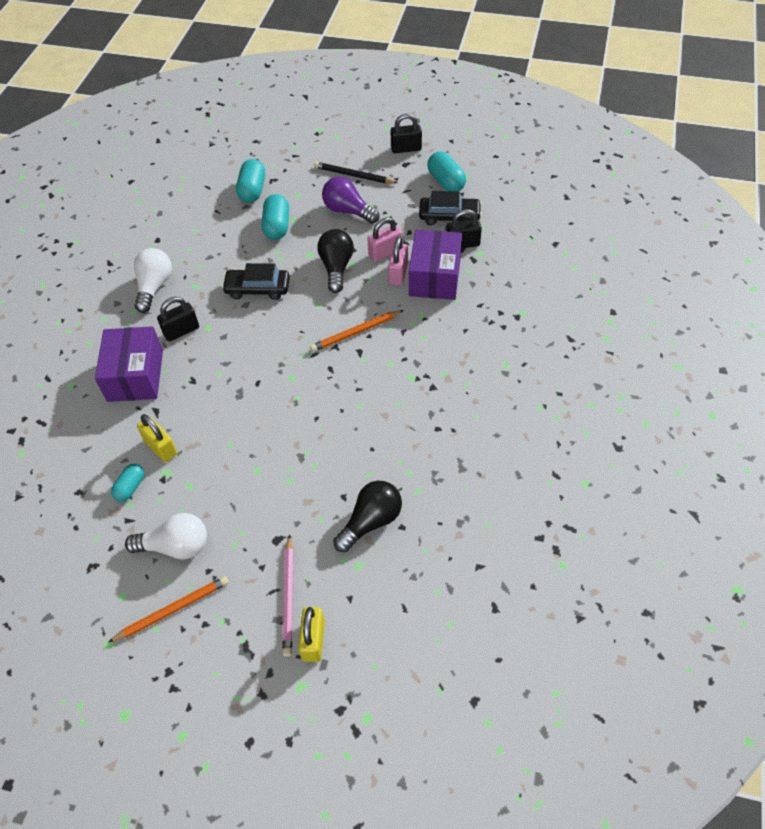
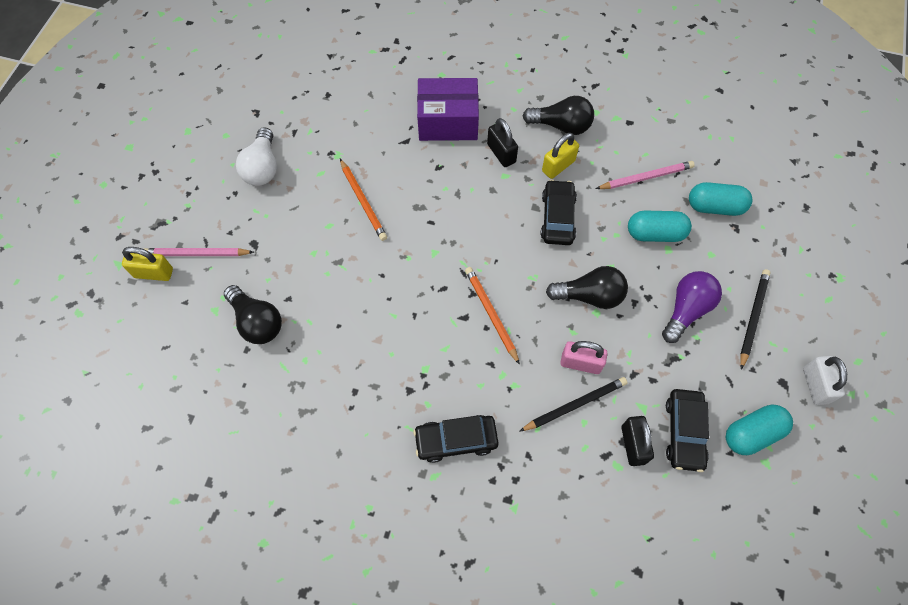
camera: 90 degrees right, 10 degrees up
orange pencil [108,576,229,642] -> orange pencil moved to [340,159,387,241]
turquoise capsule [111,464,144,502] -> none
white light bulb [134,248,172,313] -> black light bulb [523,96,594,135]
yellow padlock [137,414,177,462] -> yellow padlock moved to [542,133,579,179]
pink padlock [367,217,402,262] -> none
black padlock [390,114,422,153] -> white padlock [803,356,847,405]
purple box [409,229,462,300] -> black pencil [519,377,628,432]
none -> black car [413,415,498,463]
none -> pink pencil [596,161,695,189]

